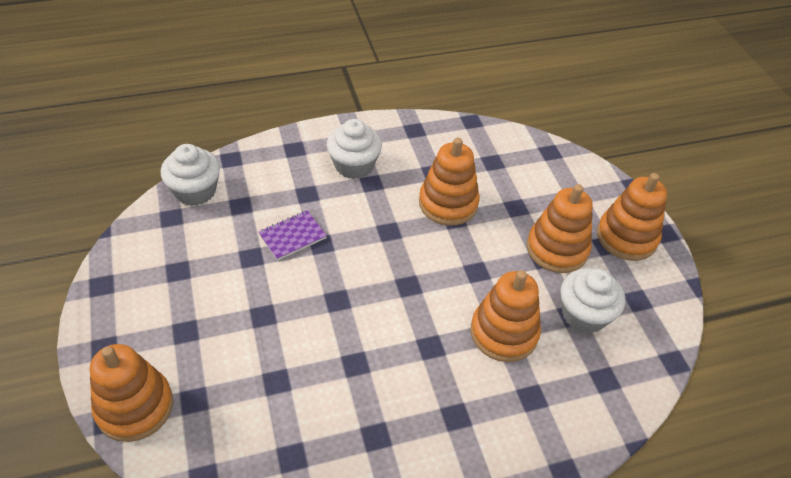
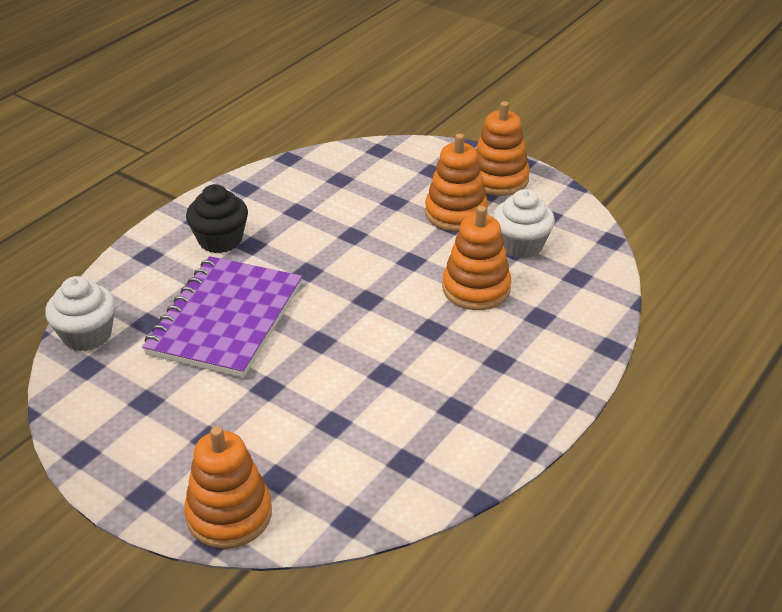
camera: 35 degrees left, 10 degrees down
purple notebook [258,210,327,261] -> purple notebook [142,256,302,378], size x2.37
white cupcake [327,119,382,179] -> black cupcake [186,184,248,253]
orange stacking toy [419,138,480,226] -> none

